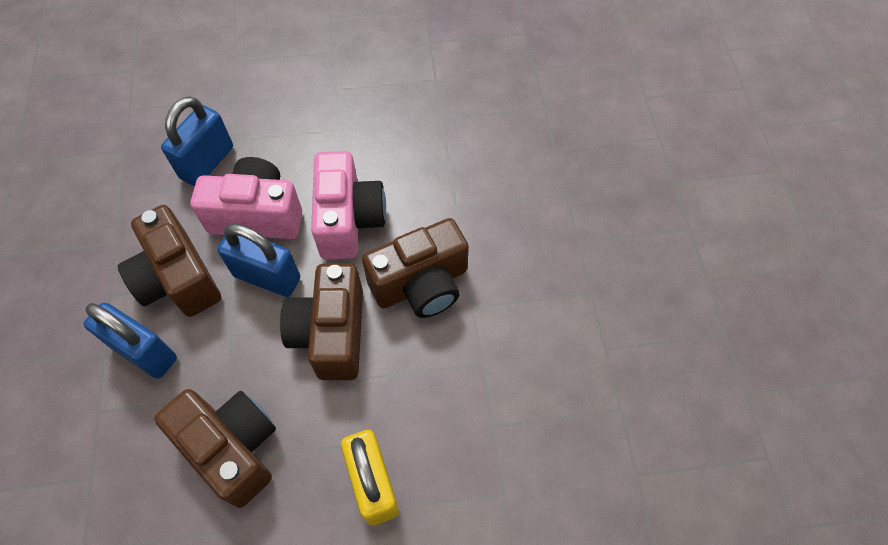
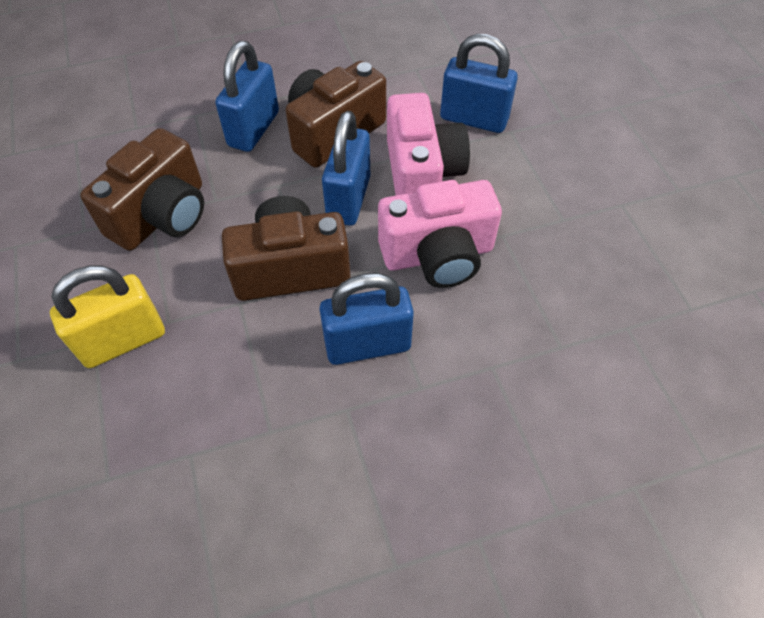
camera: 80 degrees right, 5 degrees down
brown camera [362,218,469,318] -> blue padlock [320,273,414,365]

